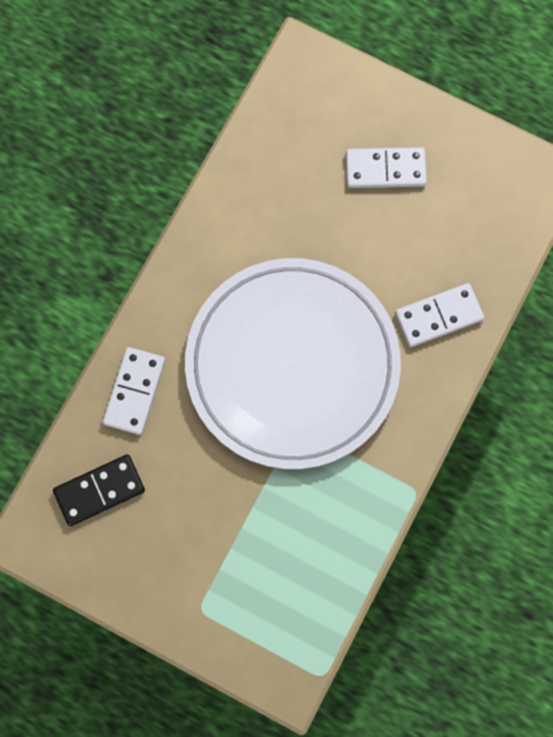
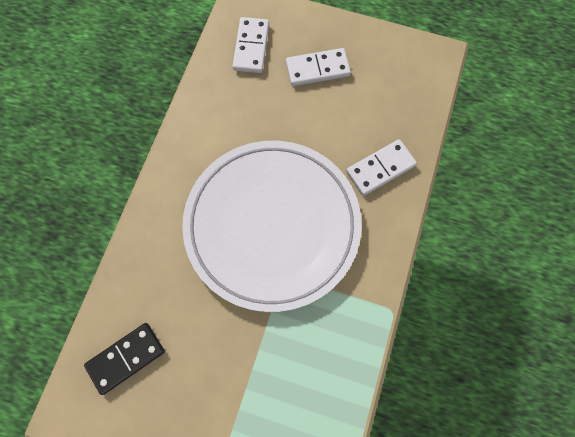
camera: 10 degrees left, 5 degrees down
white domino [103,347,165,435] -> white domino moved to [232,17,269,73]

